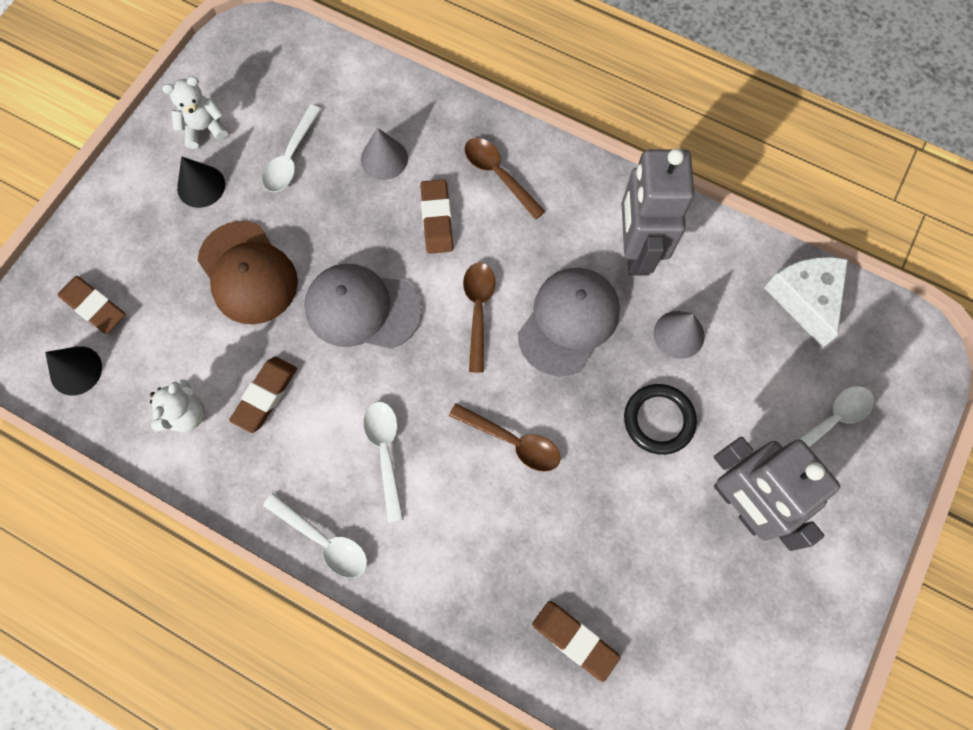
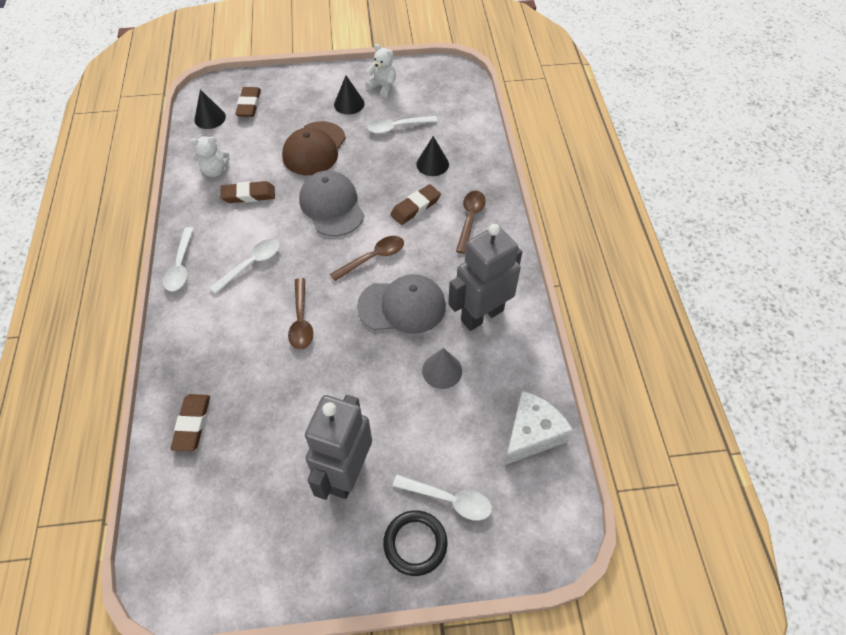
camera: 55 degrees right, 15 degrees down
grey cone [361,128,408,180] -> black cone [416,136,449,176]
black ring [624,384,697,455] -> black ring moved to [383,510,447,576]

